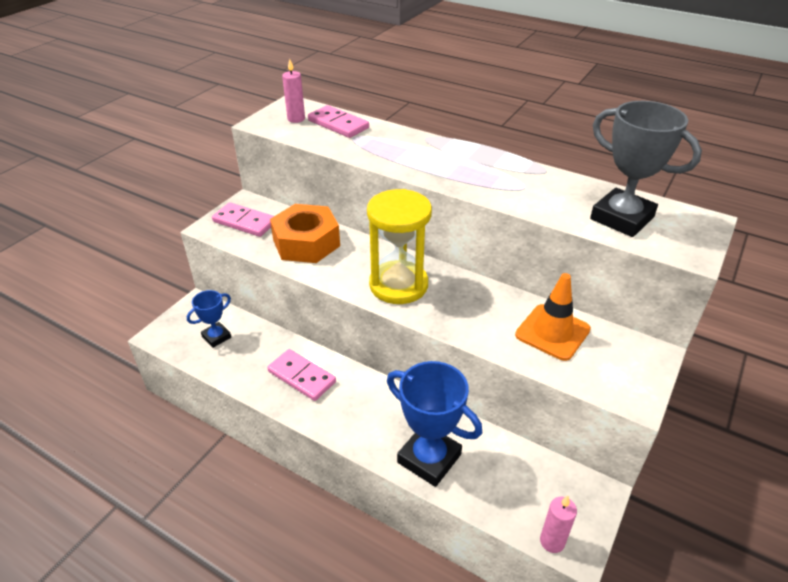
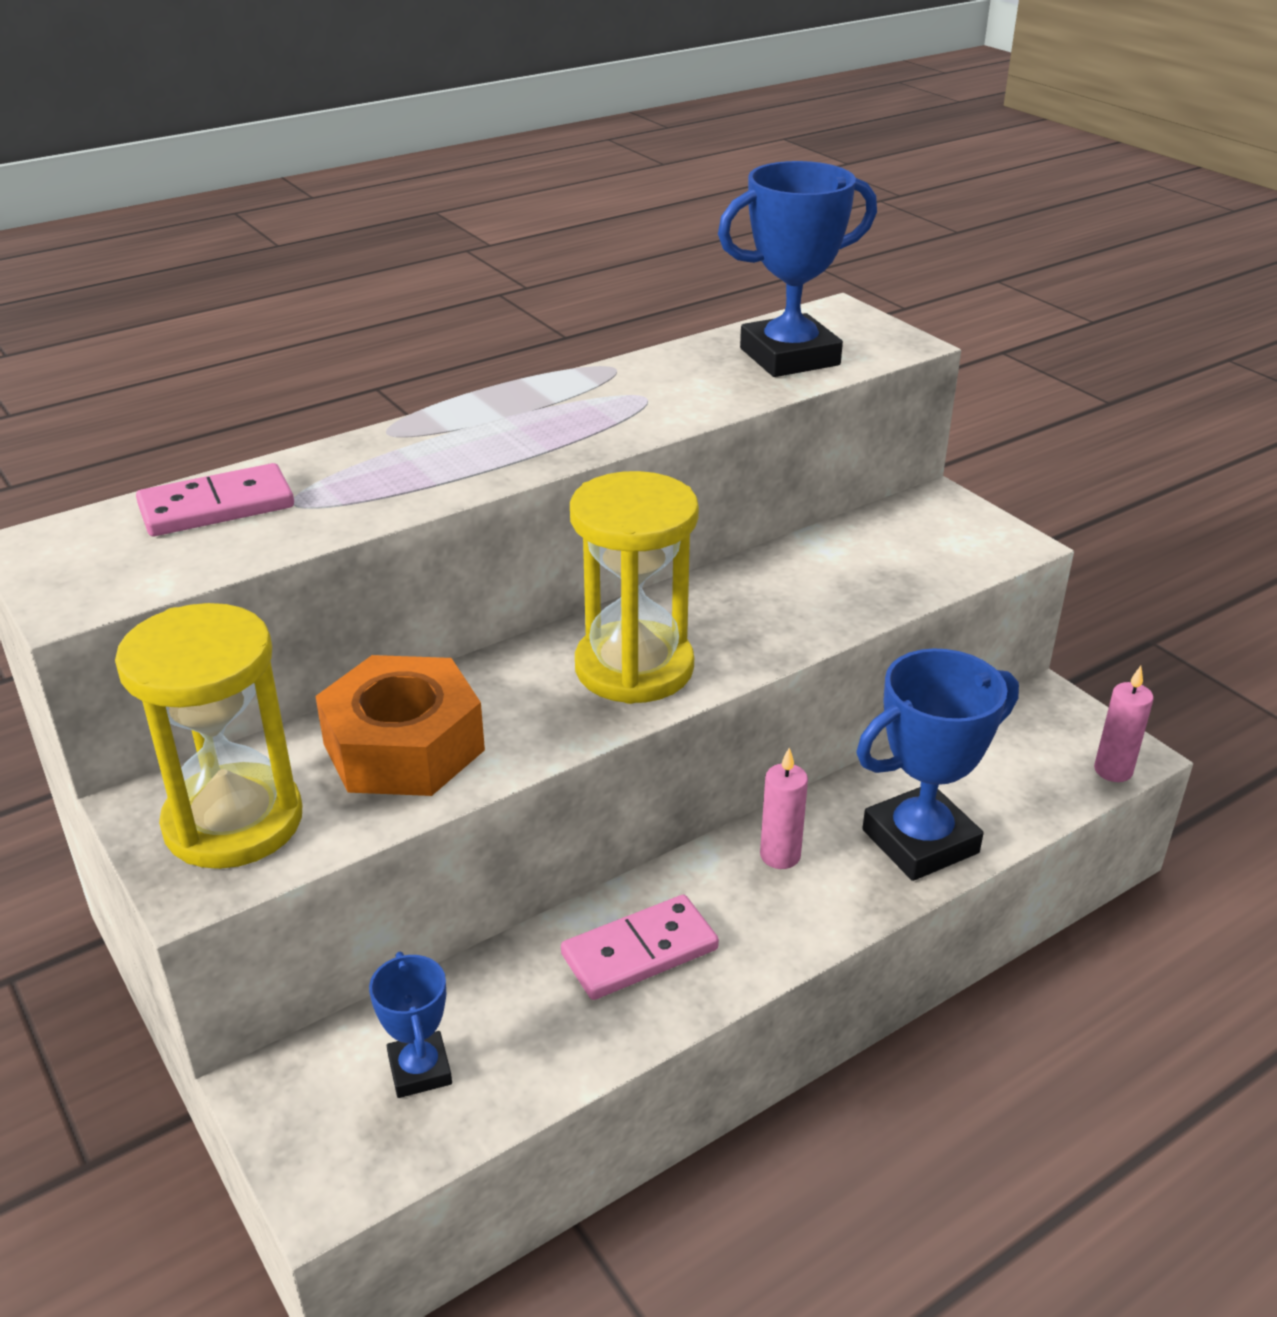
camera: 65 degrees left, 5 degrees down
pink domino [212,202,274,237] -> yellow hourglass [115,603,302,869]
pink candle [282,59,305,123] -> pink candle moved to [760,748,808,869]
orange traffic cone [515,273,591,361] -> none
grey trophy [590,101,702,237] -> blue trophy [718,161,877,377]

